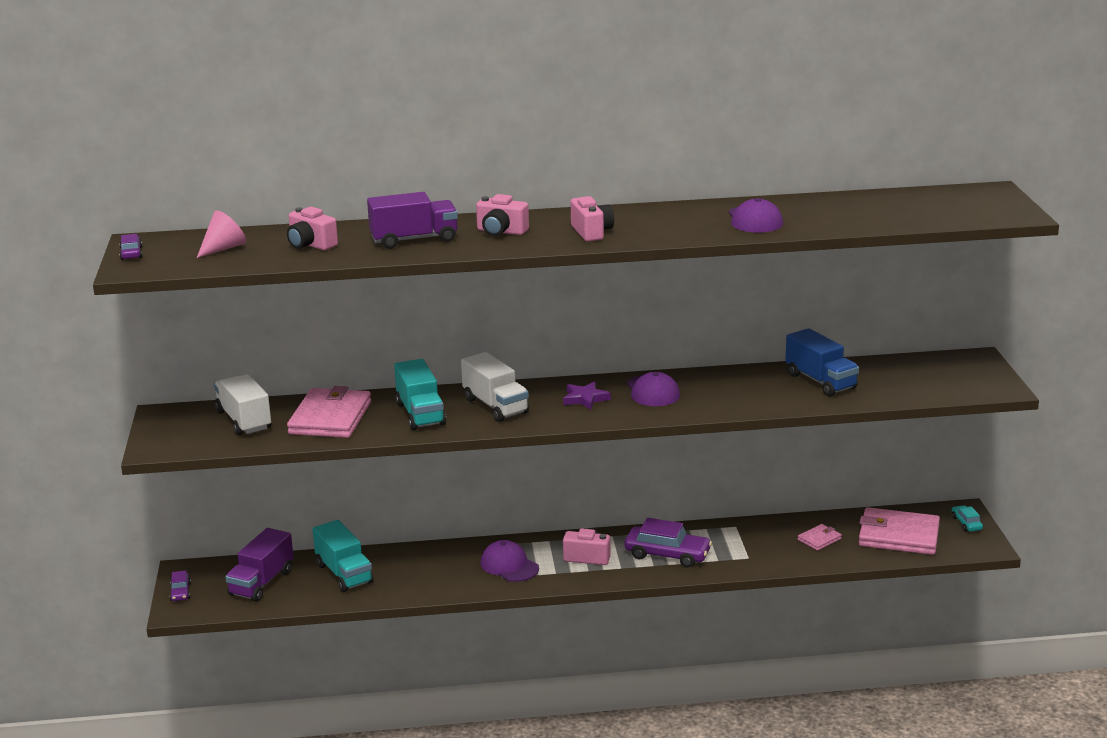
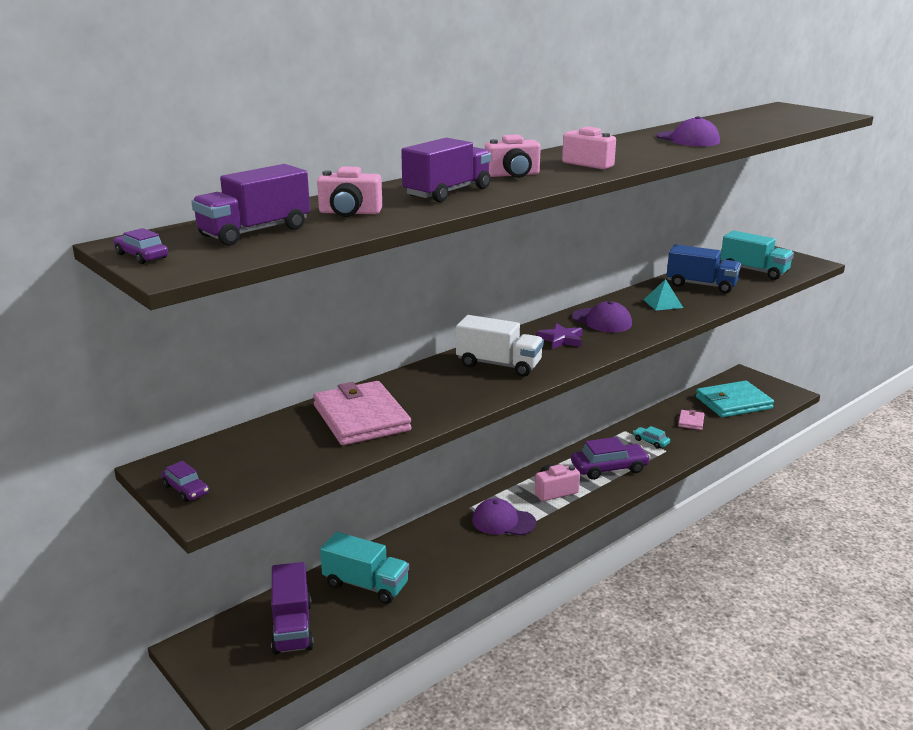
camera: 35 degrees left, 0 degrees up
purple car [169,570,191,601] -> purple car moved to [161,461,209,502]
pink cone [197,210,246,258] -> purple truck [191,164,310,246]
white truck [214,374,271,435] -> none
turquoise truck [394,359,446,430] -> turquoise truck moved to [720,230,794,280]
pink wallet [858,507,940,555] -> turquoise wallet [696,381,774,418]
turquoise car [952,505,983,532] -> turquoise car moved to [633,426,670,449]
none -> turquoise pyramid [643,279,683,311]

